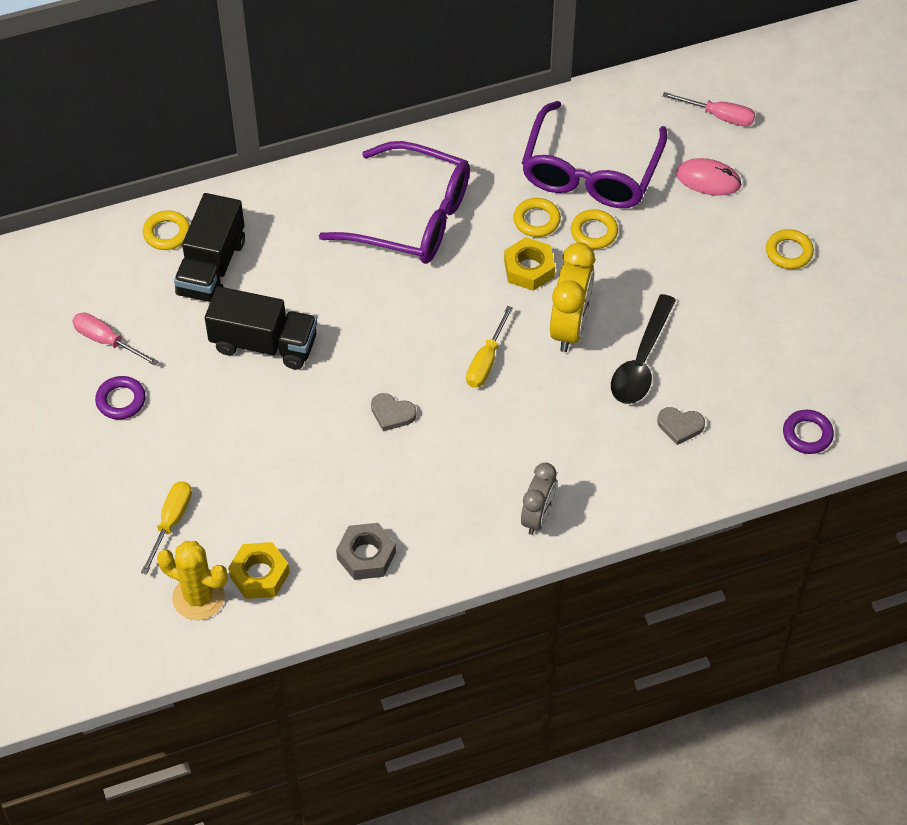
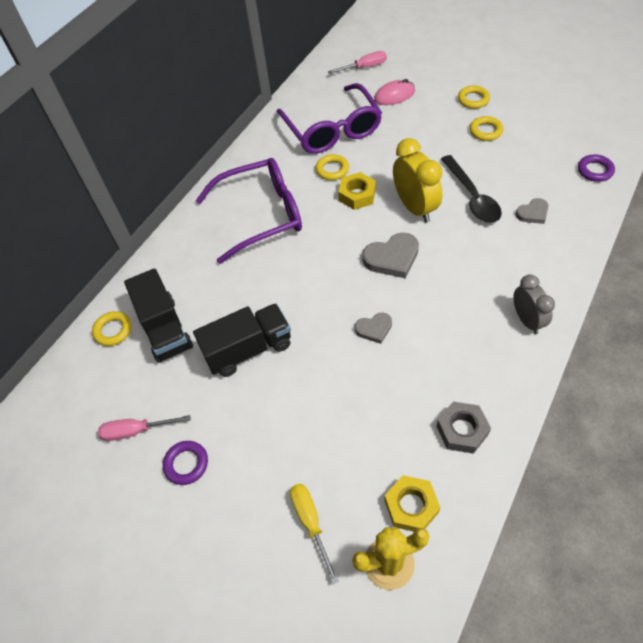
camera: 35 degrees left, 0 degrees up
yellow screwdriver [466,306,513,388] -> grey heart [362,232,419,278]
yellow ring [571,209,618,249] -> yellow ring moved to [470,116,503,141]

